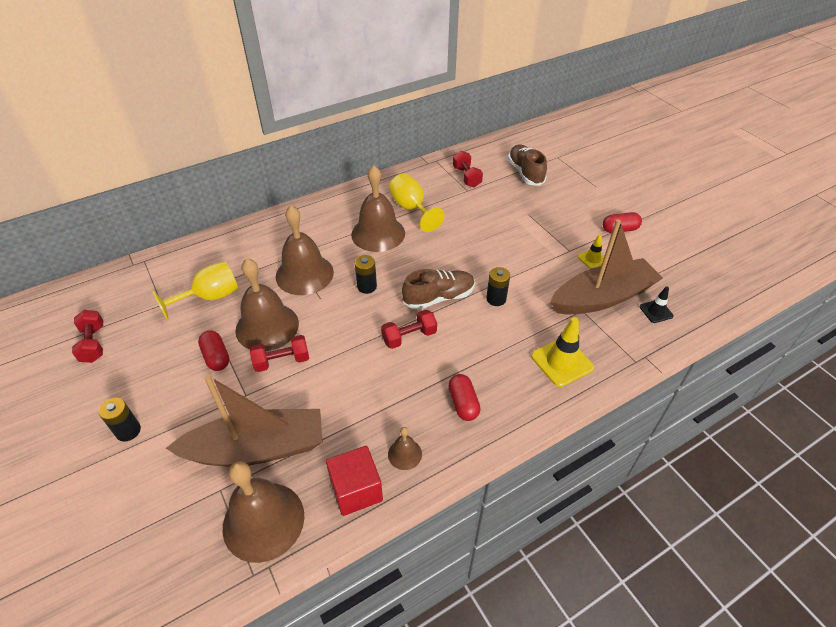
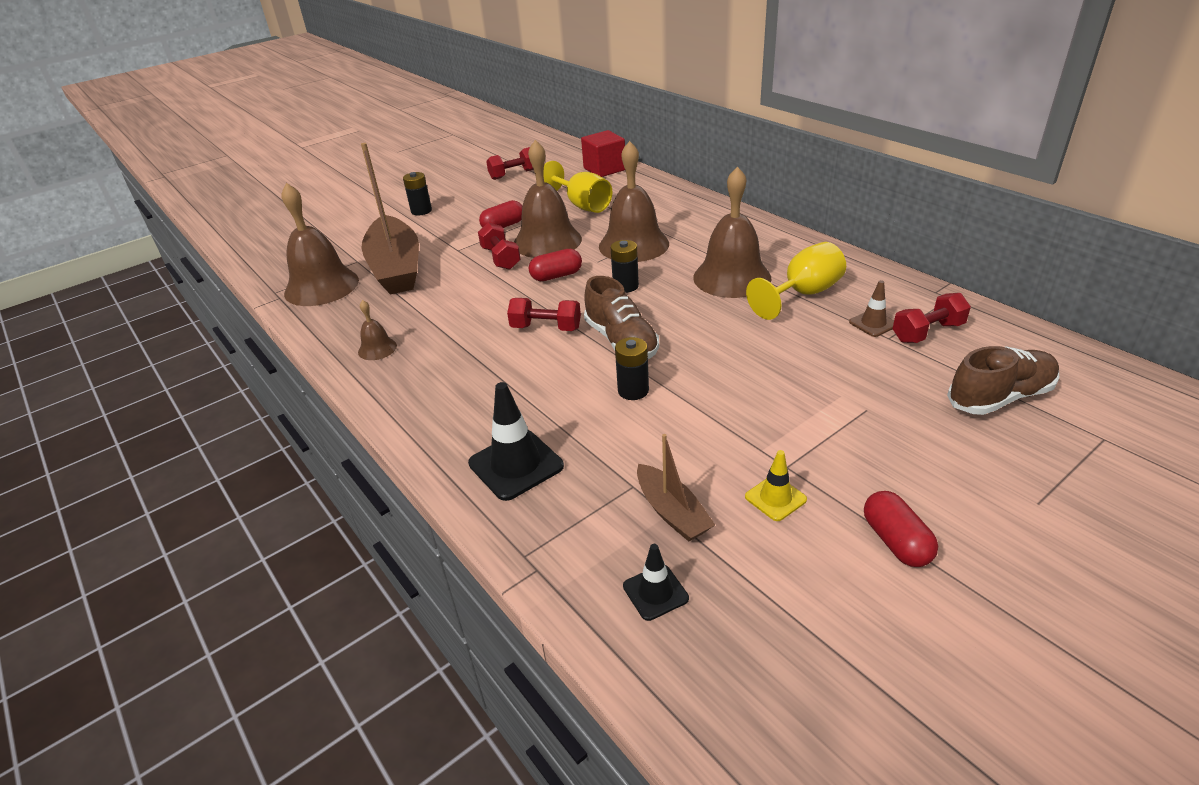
camera: 85 degrees right, 10 degrees down
red cube [326,446,383,516] -> red cube moved to [581,130,625,177]
red dumbbell [381,310,437,349] -> red dumbbell turned 45 degrees counterclockwise [507,298,581,331]
red capsule [448,374,481,421] -> red capsule moved to [529,249,582,281]
yellow traffic cone [531,317,594,387] -> black traffic cone [468,382,564,501]
brown boat [550,219,663,314] -> brown boat [637,434,715,542], size x0.49
none -> brown traffic cone [849,280,894,337]

